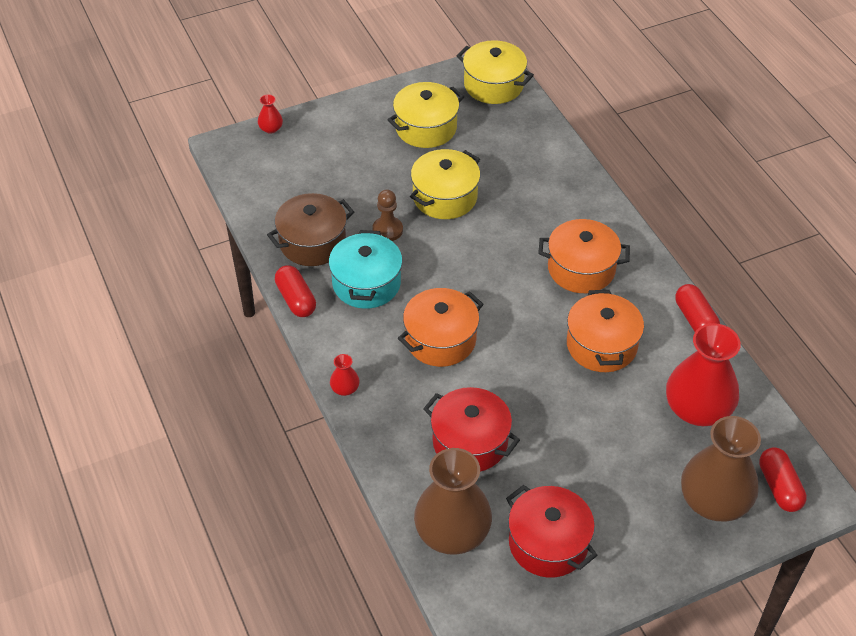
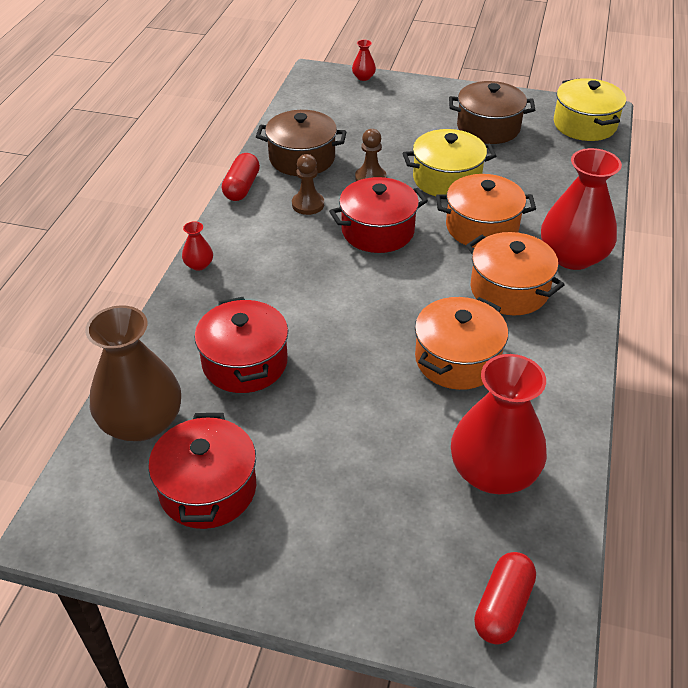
camera: 40 degrees right, 5 degrees down
turquoise pot [329,230,403,309] -> brown pawn [292,154,324,215]
yellow pot [387,82,464,148] -> brown pot [449,81,535,144]
orange pot [398,288,484,367] -> orange pot moved to [436,174,536,248]
red capsule [675,284,720,332] -> none
brown vase [681,416,761,522] -> none
none -> red pot [329,177,428,253]
none -> red vase [541,148,622,270]

